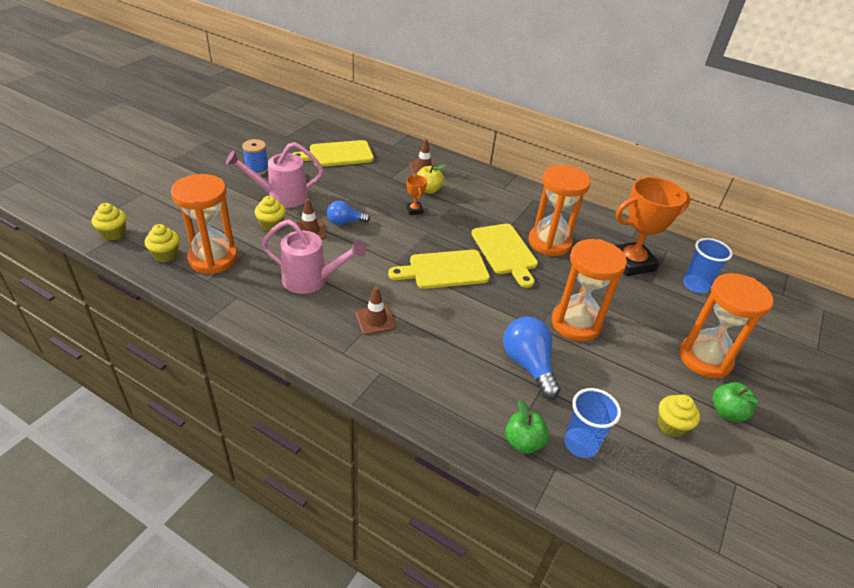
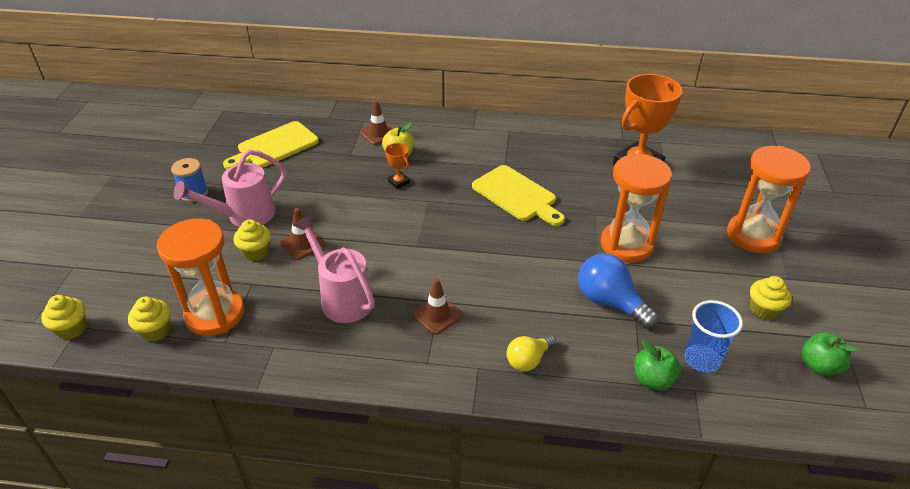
camera: 20 degrees left, 0 degrees up
pink watering can [262,219,366,294] -> pink watering can turned 120 degrees counterclockwise [293,215,375,323]
blue light bulb [327,201,370,225] -> none
yellow cutting board [388,250,490,289] -> none
orange hourglass [528,165,591,256] -> none
blue cup [683,238,733,293] -> none
green apple [712,382,759,422] -> green apple moved to [802,332,858,376]
none -> yellow light bulb [507,335,556,371]

